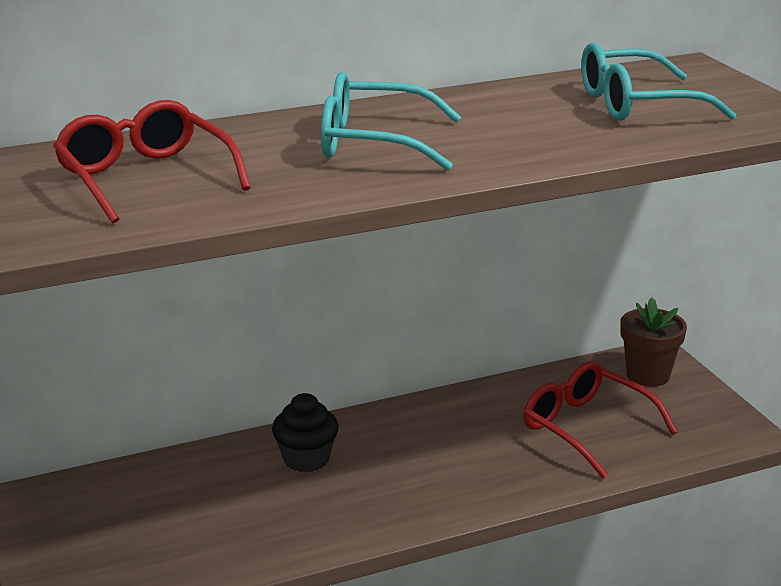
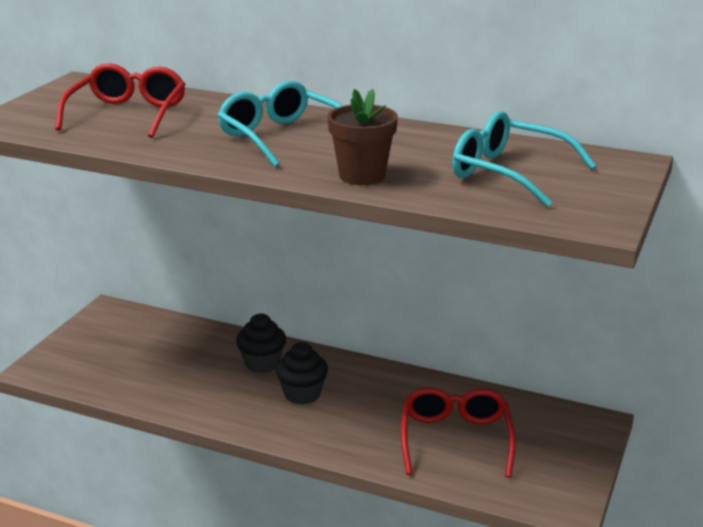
camera: 45 degrees right, 0 degrees up
brown flower pot [620,298,687,387] -> brown flower pot moved to [327,89,398,185]
none -> black cupcake [276,342,328,405]

